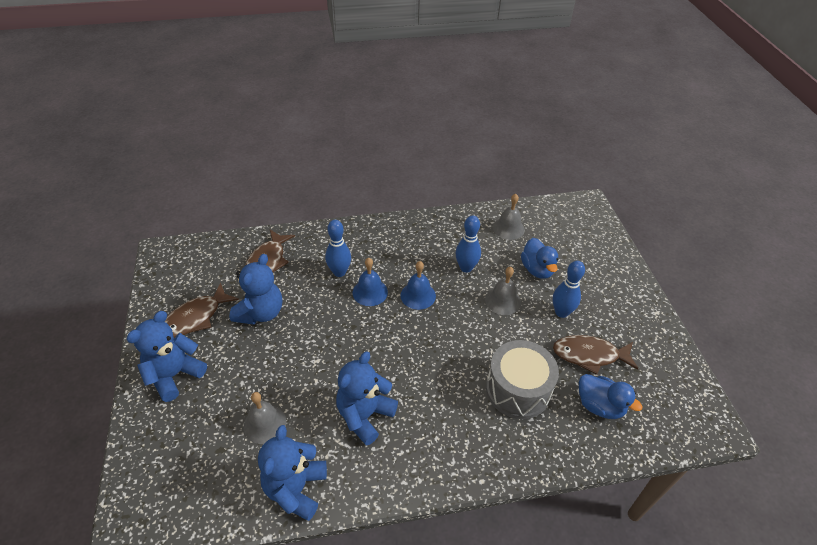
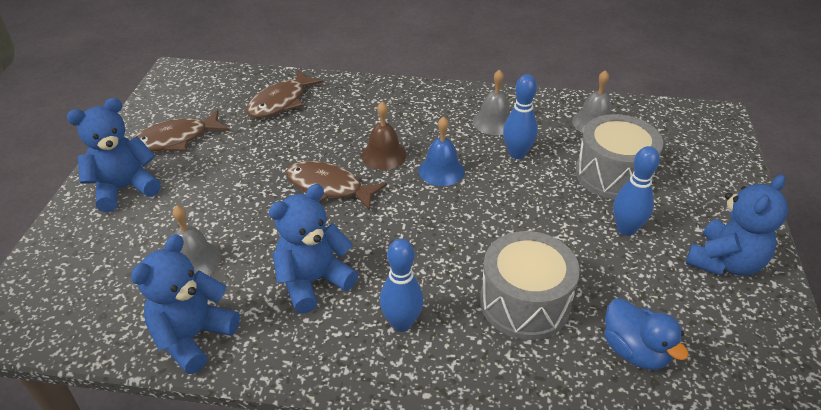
camera: 20 degrees right, 5 degrees down
blue teddy bear [229,254,282,325] -> blue teddy bear moved to [686,174,788,276]
blue bowling pin [325,220,351,277] -> blue bowling pin moved to [380,239,423,332]
blue bell [353,258,388,306] -> brown bell [362,102,407,170]
grey bell [485,267,521,315] -> grey bell moved to [473,69,510,135]
blue duck [521,238,558,279] -> grey drum [575,114,663,200]
brown fish [553,335,638,375] -> brown fish moved to [286,161,387,210]

